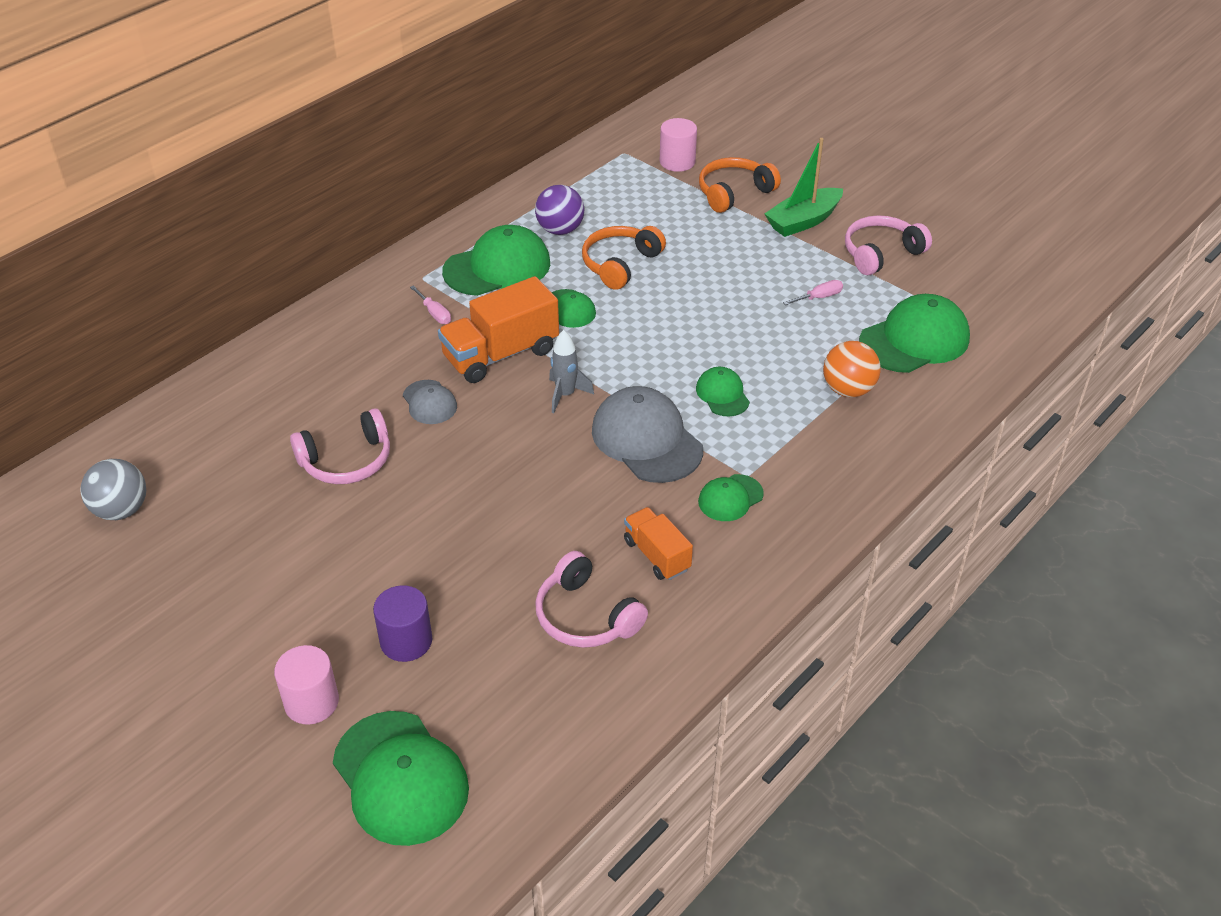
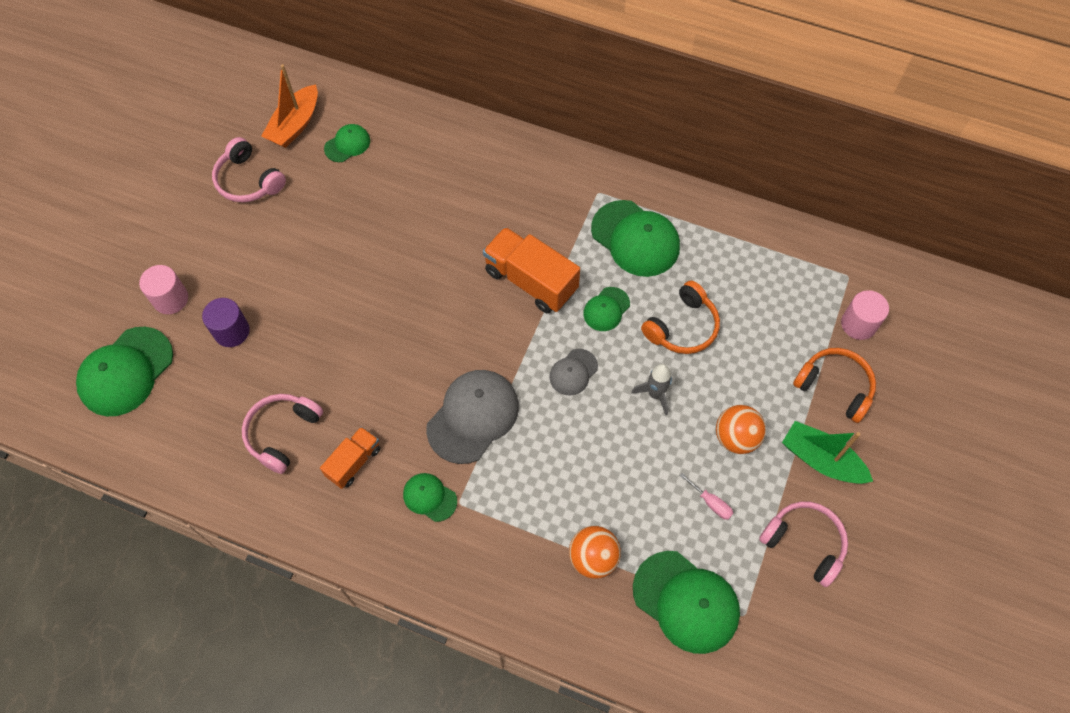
camera: 70 degrees right, 20 degrees up
grey ball [80,459,146,520] -> orange boat [261,64,318,148]
pink headphones [290,408,390,484] -> pink headphones moved to [212,137,286,202]
grey cap [403,380,457,424] -> grey cap moved to [549,349,598,395]
pink screwdriver [410,285,451,324] -> none
purple ball [535,185,585,235] -> none
grey rocket [549,330,594,413] -> grey rocket moved to [631,364,672,415]
orange headphones [582,226,666,290] -> orange headphones turned 120 degrees clockwise [641,281,720,354]
green cap [696,367,750,416] -> green cap moved to [324,124,370,162]
none -> orange ball [716,405,766,454]

